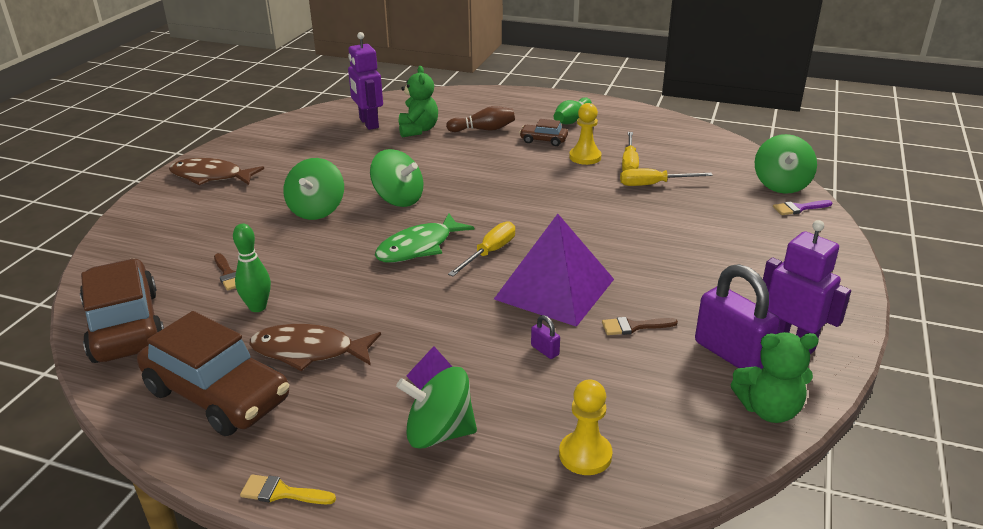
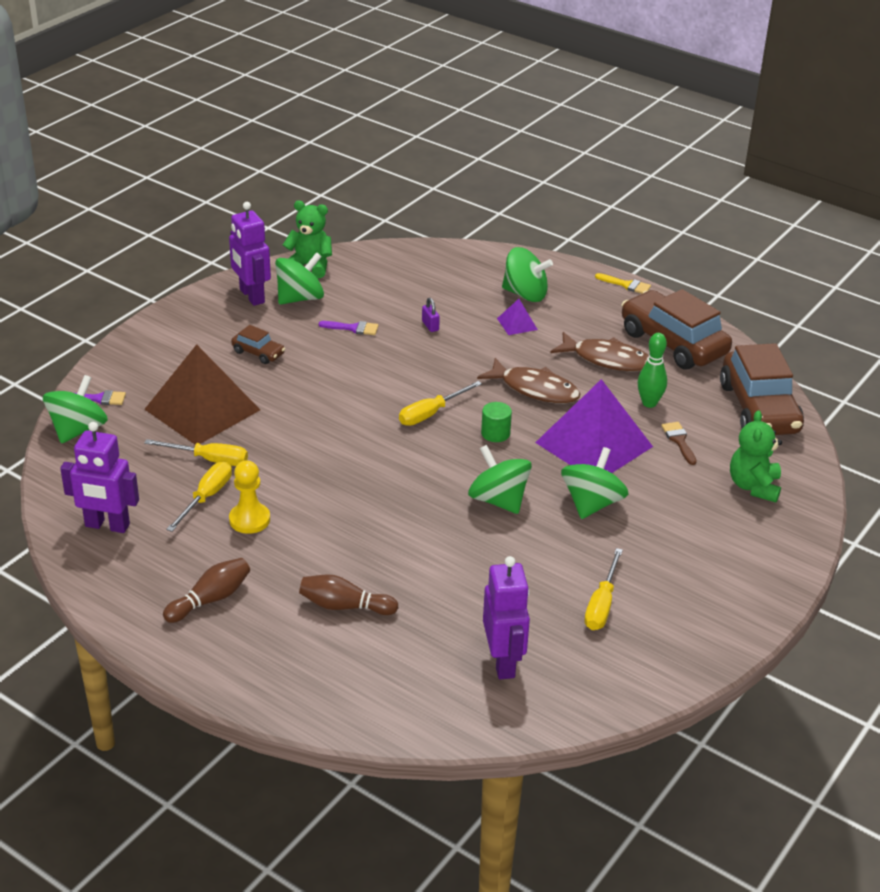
camera: 165 degrees left, 5 degrees up
brown fish [169,158,264,185] -> brown fish moved to [477,358,580,403]
green fish [375,213,475,263] -> green cylinder [481,402,512,442]
green teddy bear [399,66,438,137] -> green teddy bear moved to [730,410,782,502]
purple pyramid [494,214,614,327] -> purple pyramid moved to [535,379,653,473]
brown car [519,119,568,146] -> brown car moved to [231,325,285,364]
green bowling pin [554,97,592,124] -> brown bowling pin [163,558,250,623]
yellow pawn [559,380,613,475] -> none
brown brush [602,317,678,335] -> purple brush [318,321,379,335]
purple padlock [695,264,780,369] -> green spinning top [275,252,324,305]
none -> purple robot [60,422,139,533]
none -> brown pyramid [144,344,260,445]
none -> yellow screwdriver [585,548,623,630]

